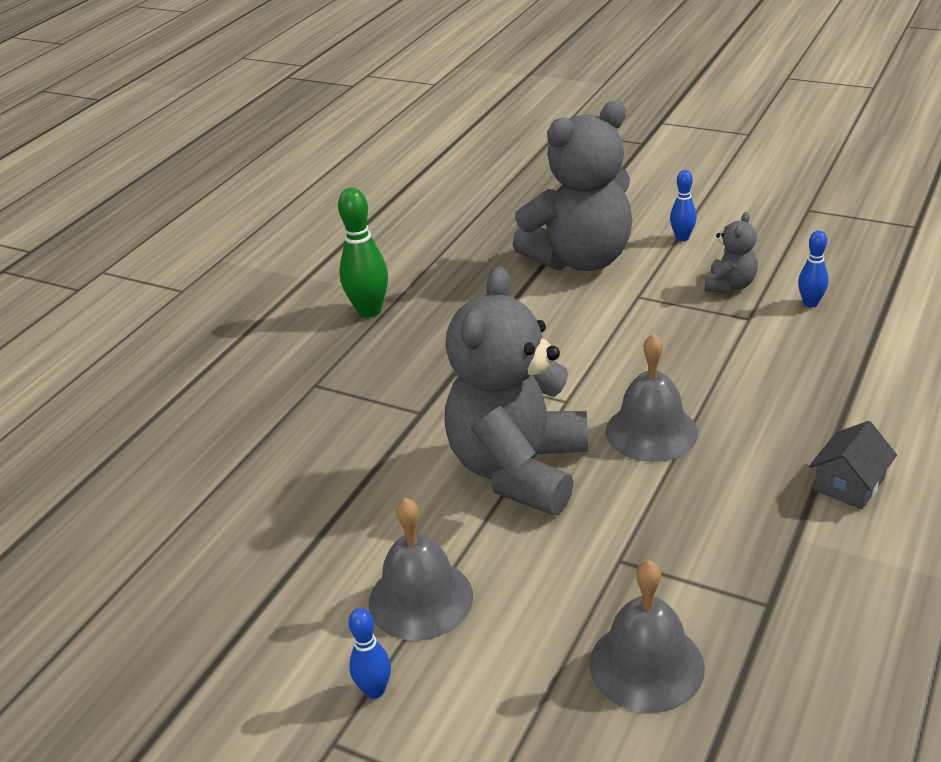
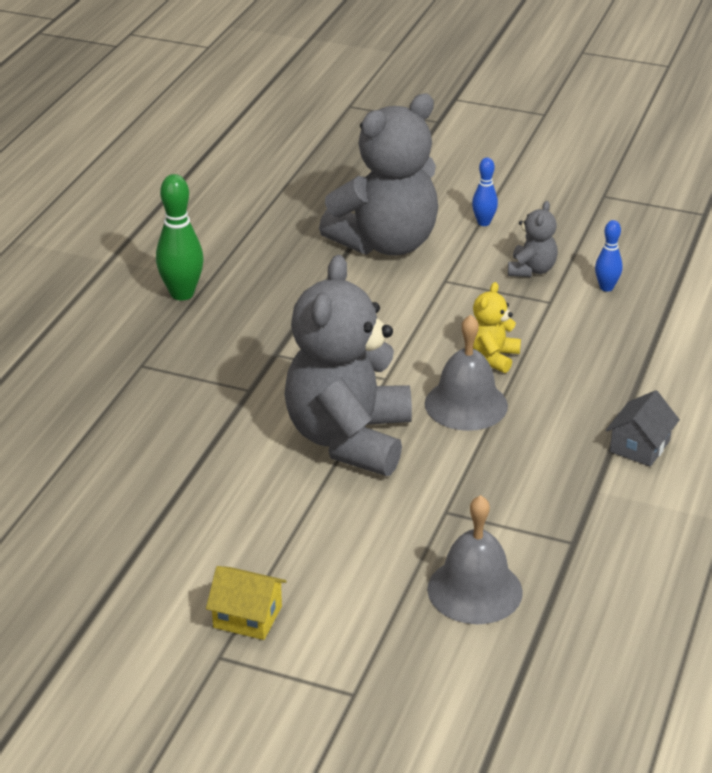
camera: 10 degrees left, 0 degrees up
blue bowling pin [349,608,391,699] -> yellow house [206,566,287,640]
grey bell [369,498,473,641] -> none
none -> yellow teddy bear [473,282,521,373]

